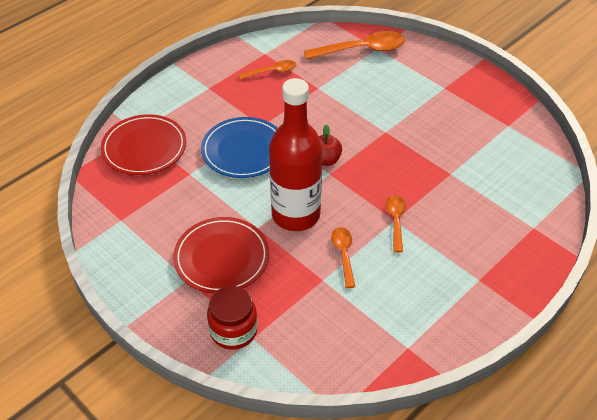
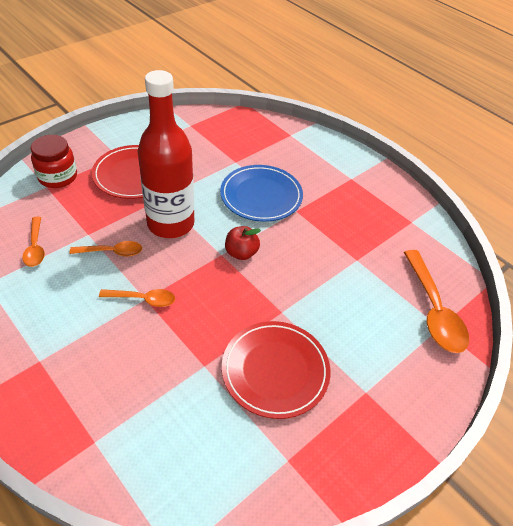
camera: 90 degrees right, 0 degrees up
red plate [101,114,186,175] -> red plate moved to [222,321,330,419]
orange spoon [238,60,296,79] -> orange spoon moved to [22,217,45,267]

